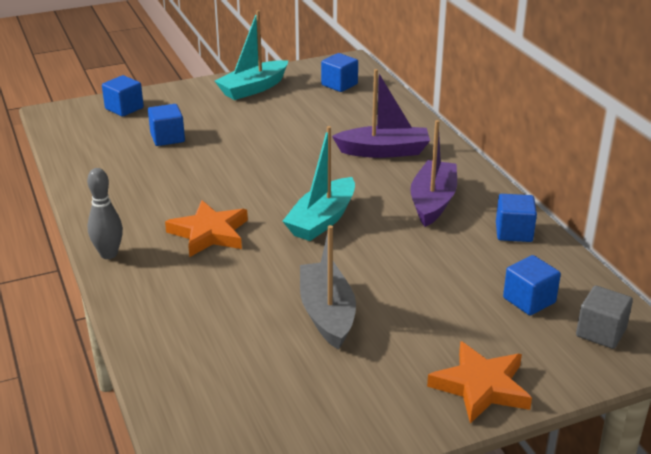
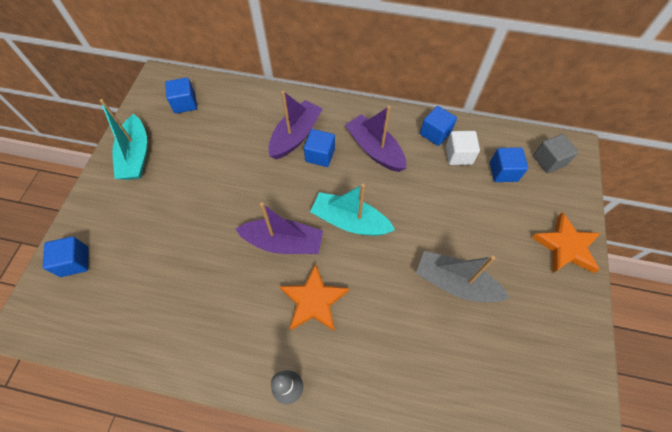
camera: 55 degrees left, 30 degrees up
blue cube [148,104,185,146] -> blue cube moved to [304,129,335,167]
turquoise boat [283,126,355,241] -> turquoise boat turned 135 degrees clockwise [310,184,395,236]
none -> purple boat [235,202,323,254]
none -> white cube [446,131,480,165]

